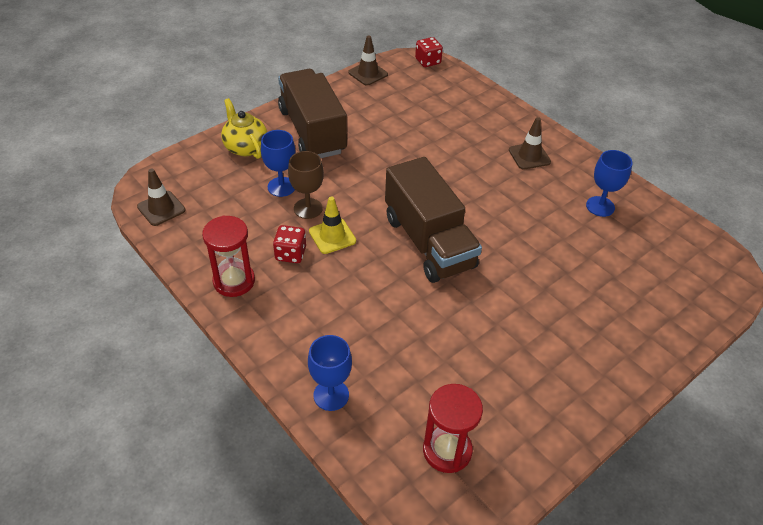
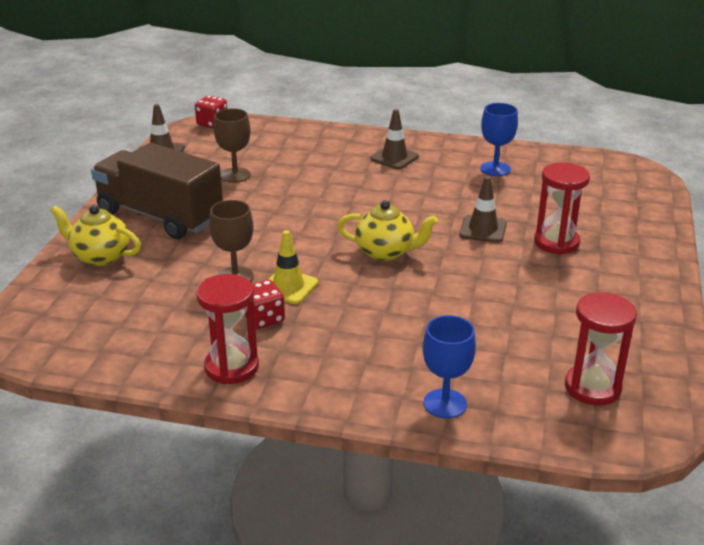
camera: 35 degrees left, 15 degrees down
brown traffic cone [137,168,186,226] -> brown traffic cone moved to [459,176,507,243]
blue goblet [261,130,296,197] -> none
brown truck [385,157,482,283] -> yellow teapot [337,200,438,261]
none -> brown goblet [213,108,251,183]
none -> red hourglass [534,162,590,255]

